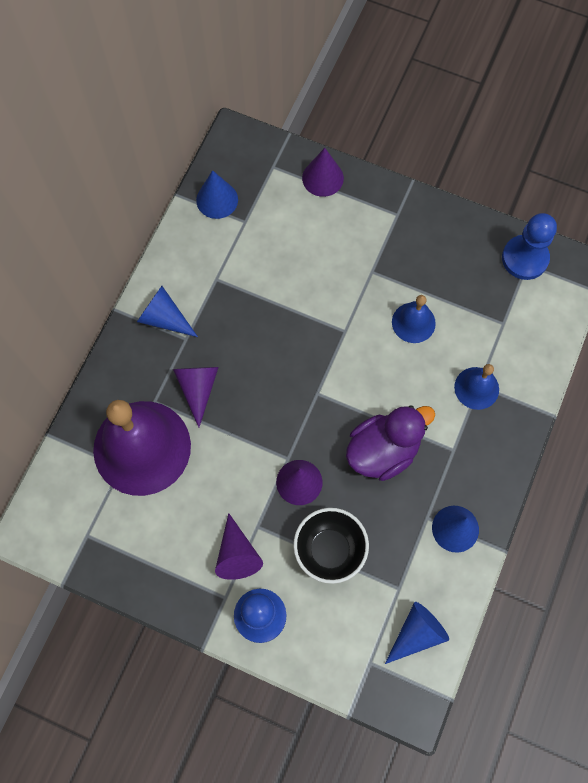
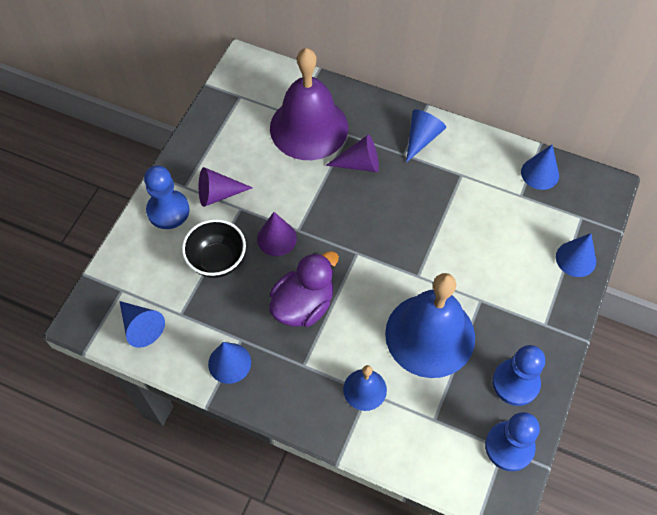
camera: 90 degrees right, 10 degrees down
purple cone [302,148,344,197] -> blue cone [556,233,596,277]
purple duck [346,405,435,481] -> purple duck turned 105 degrees counterclockwise [269,251,339,327]
blue bell [392,295,436,343] -> blue bell [385,273,475,378], size x2.13
none -> blue pawn [492,345,545,406]

